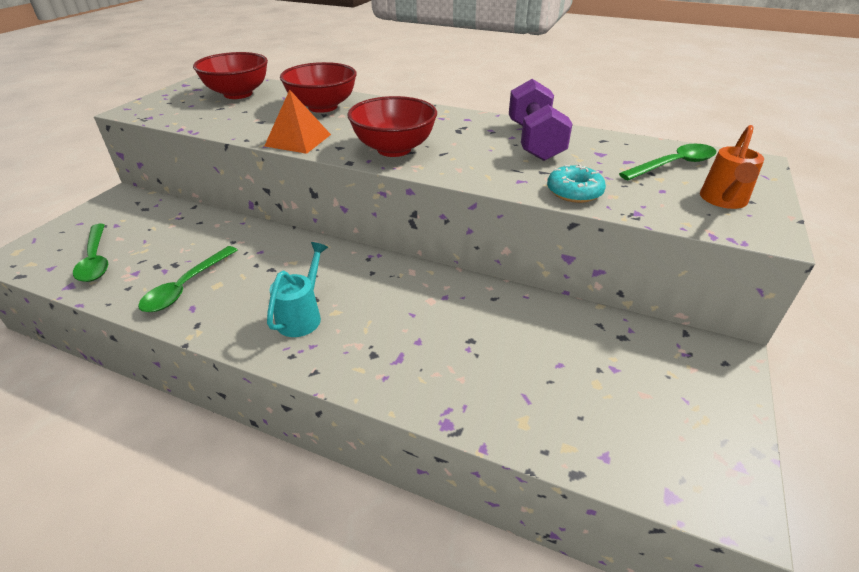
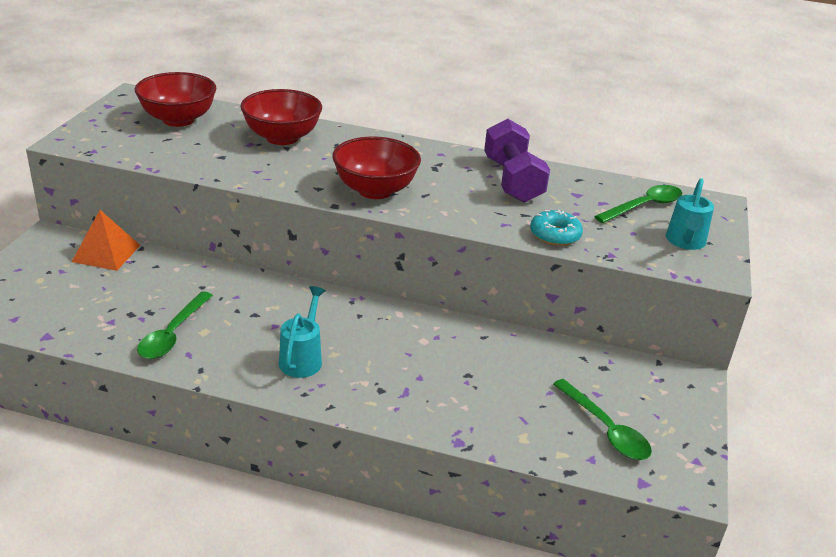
camera: 10 degrees left, 5 degrees down
green spoon [73,224,108,282] -> green spoon moved to [553,379,652,460]
orange pyramid [265,90,331,154] -> orange pyramid moved to [72,210,140,271]
orange watering can [700,125,764,209] -> turquoise watering can [666,178,714,250]

